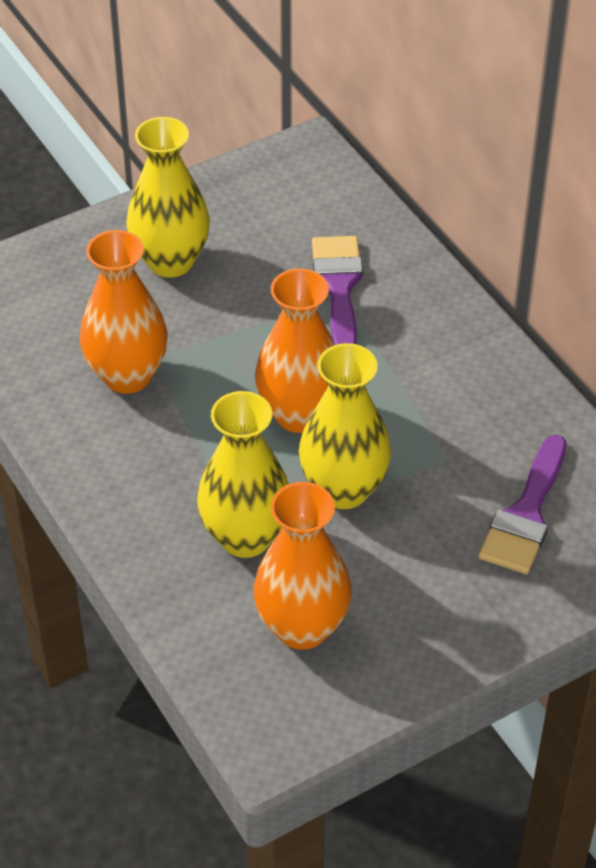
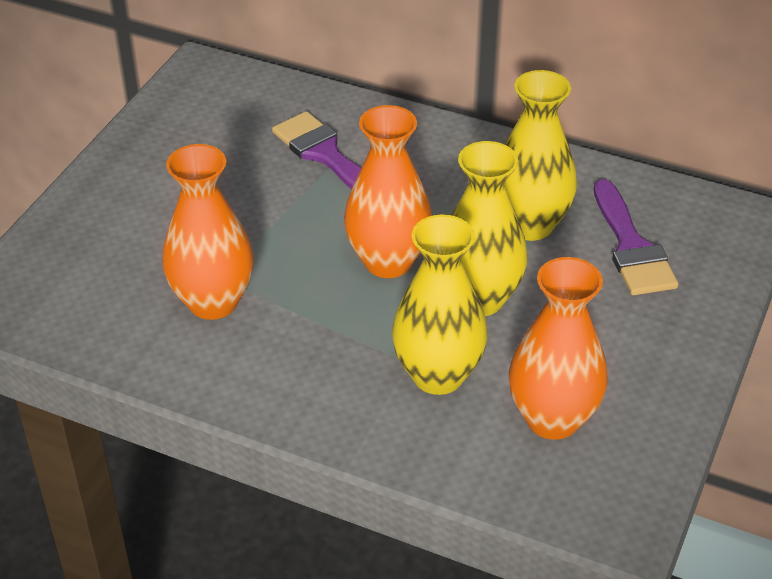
camera: 35 degrees left, 5 degrees down
yellow vase [127,117,210,278] -> yellow vase moved to [504,70,577,241]

